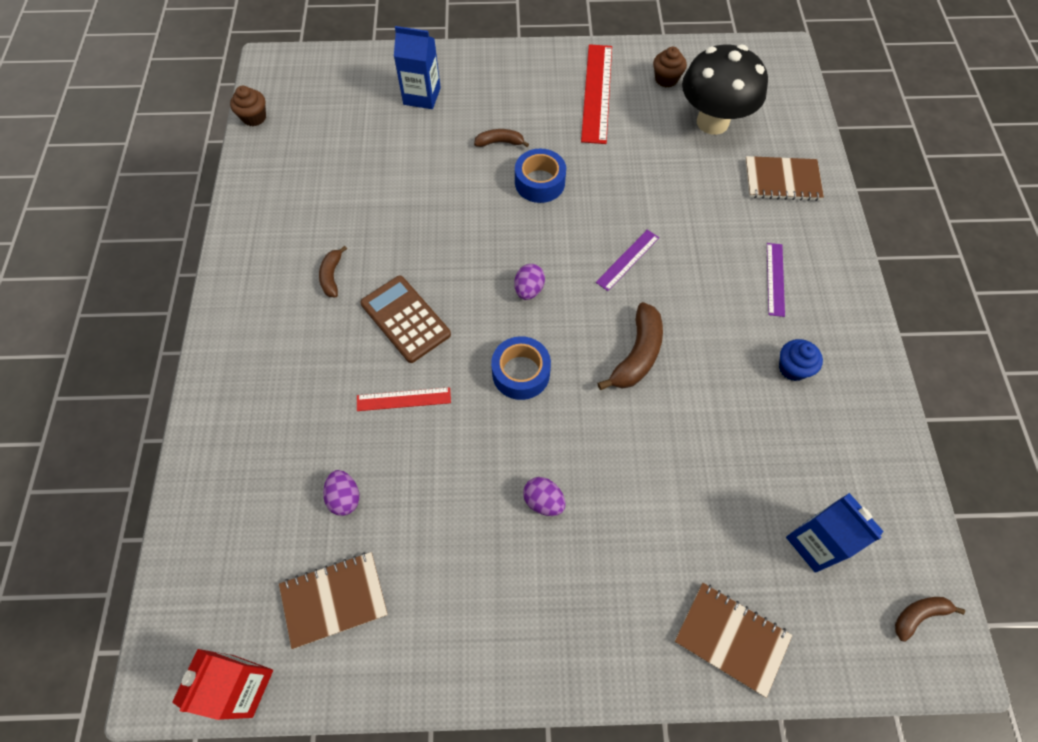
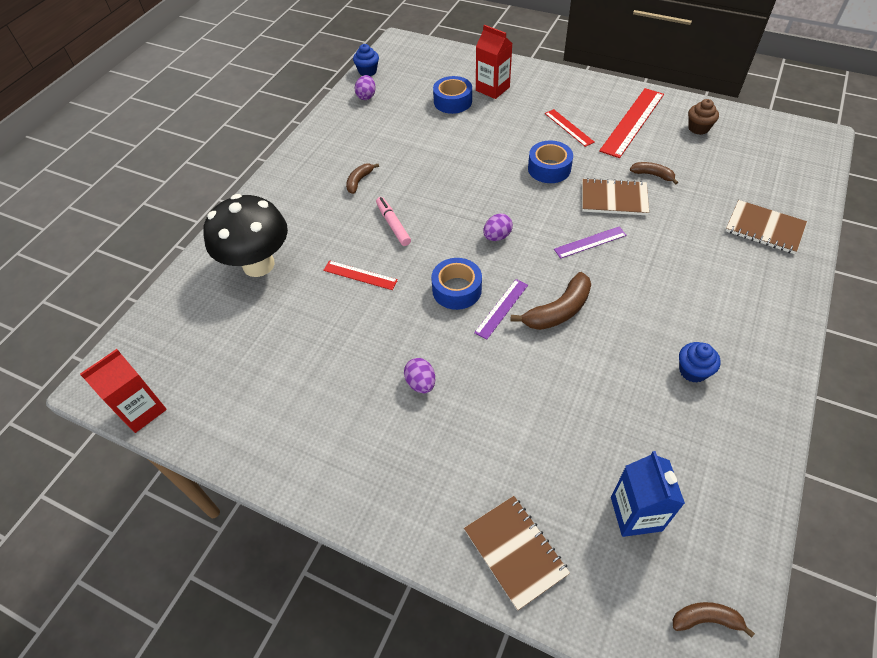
camera: 30 degrees right, 10 degrees down
brown cupcake [230,86,266,126] -> blue cupcake [353,44,379,76]
brown notebook [279,552,388,649] -> brown notebook moved to [582,178,649,216]
purple egg [323,470,359,516] -> purple egg moved to [355,75,376,100]
brown calculator [360,276,451,363] -> pink marker [376,197,411,246]
blue carton [394,26,441,109] -> red carton [476,25,512,99]
brown banana [474,129,529,147] -> brown banana moved to [630,162,678,185]
black mushroom [682,44,768,135] -> black mushroom moved to [203,194,288,277]
purple ruler [767,243,785,317] -> purple ruler moved to [474,279,528,340]
none -> blue tape [433,76,472,114]
none -> red ruler [545,109,595,147]

